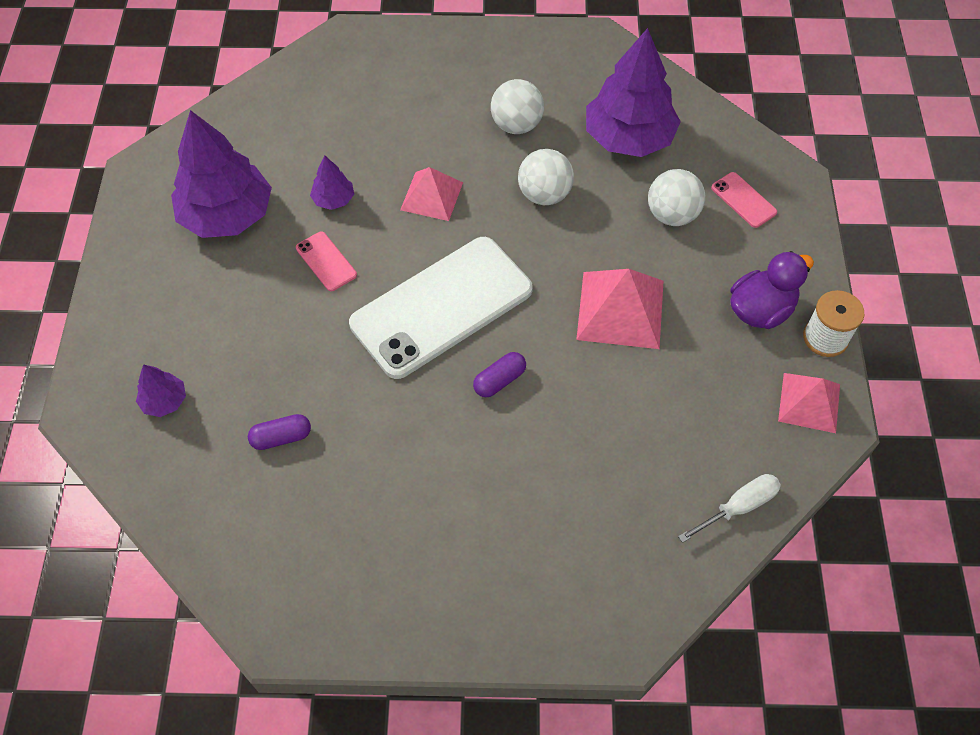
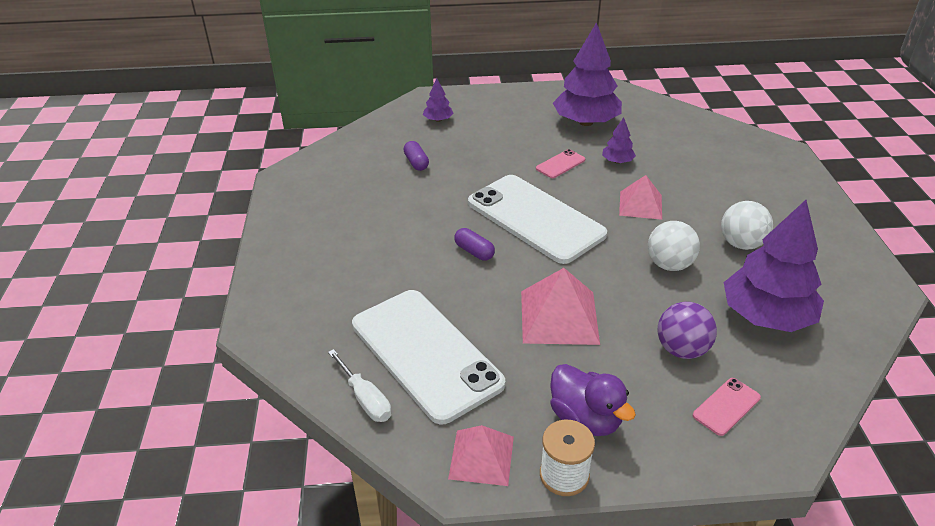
camera: 85 degrees right, 20 degrees down
white ball [648,169,705,226] -> purple ball [658,302,717,359]
none -> white phone [352,290,505,424]

